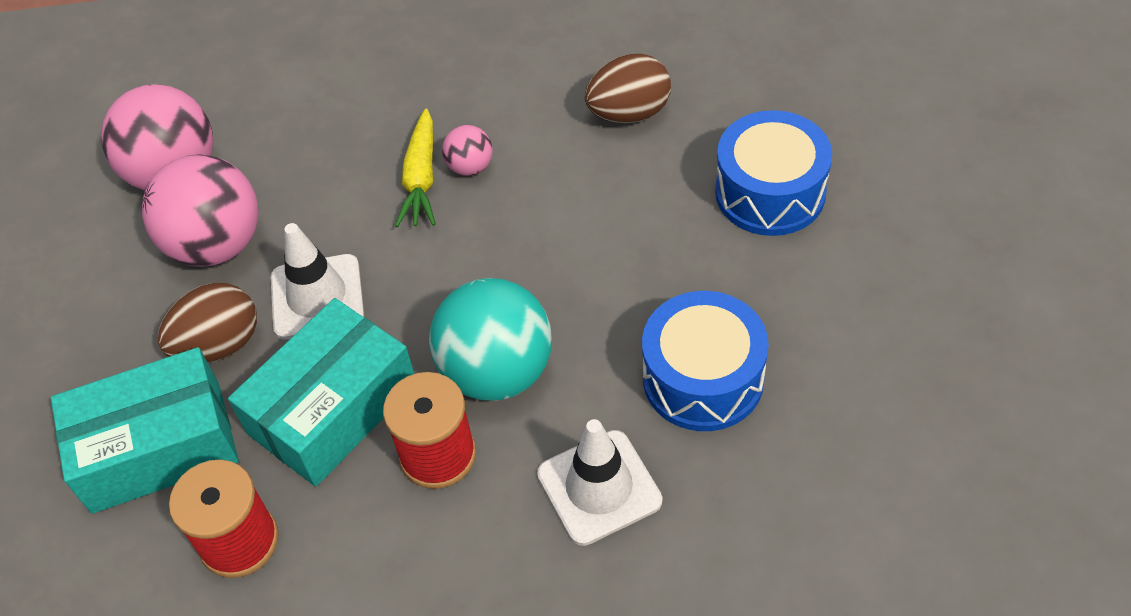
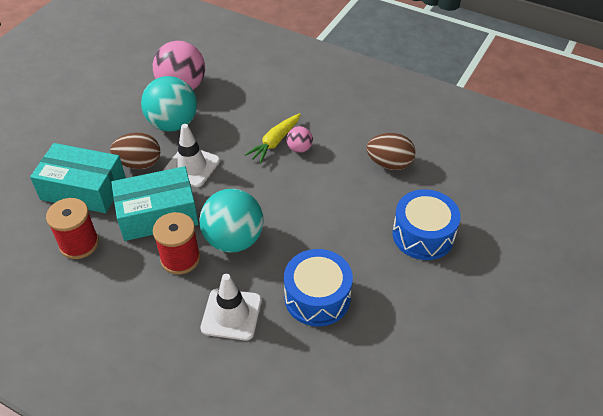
camera: 30 degrees right, 5 degrees down
pink ball [142,154,259,267] -> turquoise ball [141,76,197,132]

